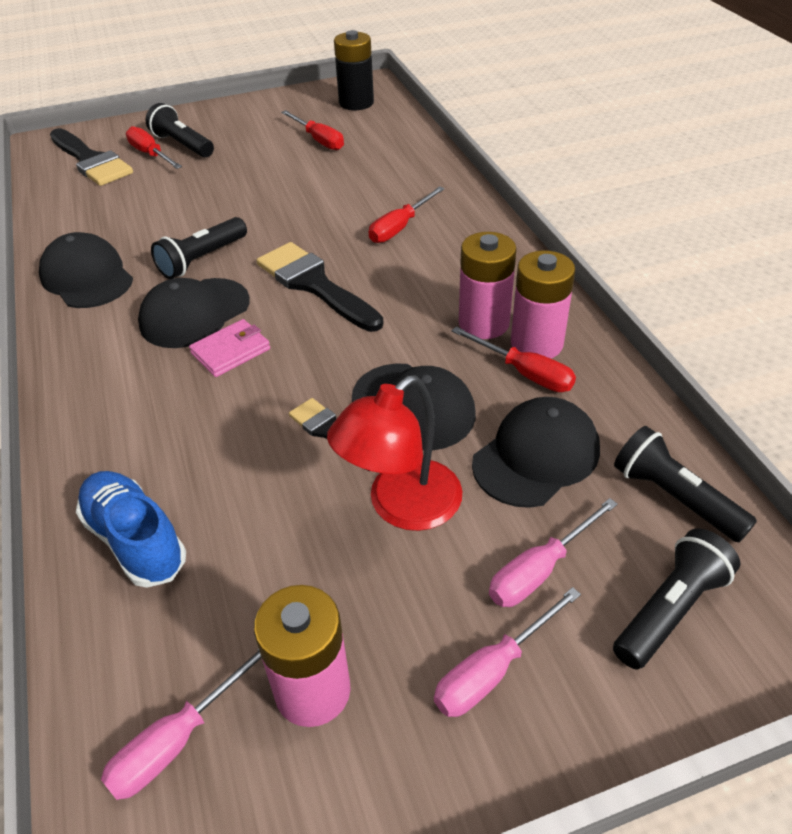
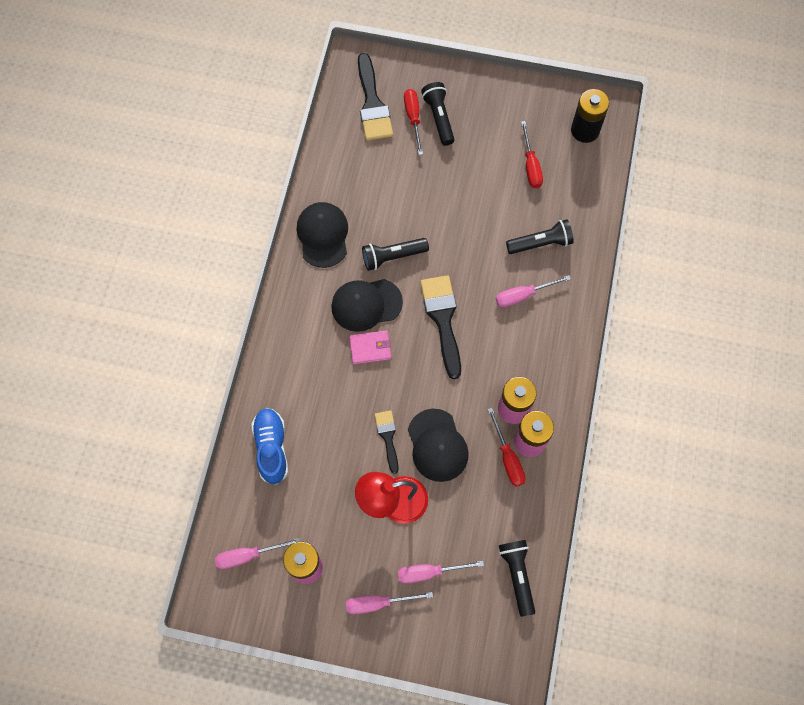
camera: 30 degrees right, 25 degrees up
red screwdriver [369,186,445,243] -> pink screwdriver [496,275,571,307]
black cap [472,397,600,508] -> none
black flashlight [613,528,740,669] -> black flashlight moved to [506,219,574,254]

